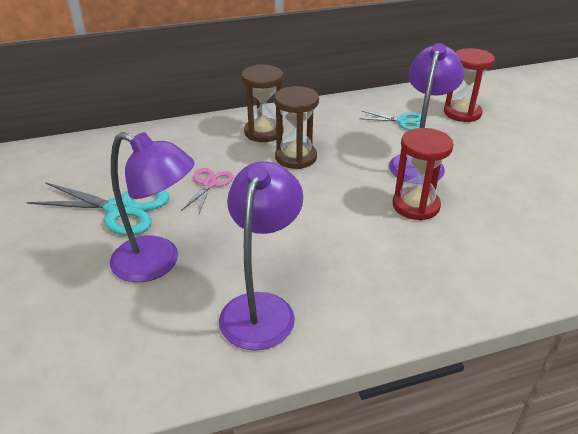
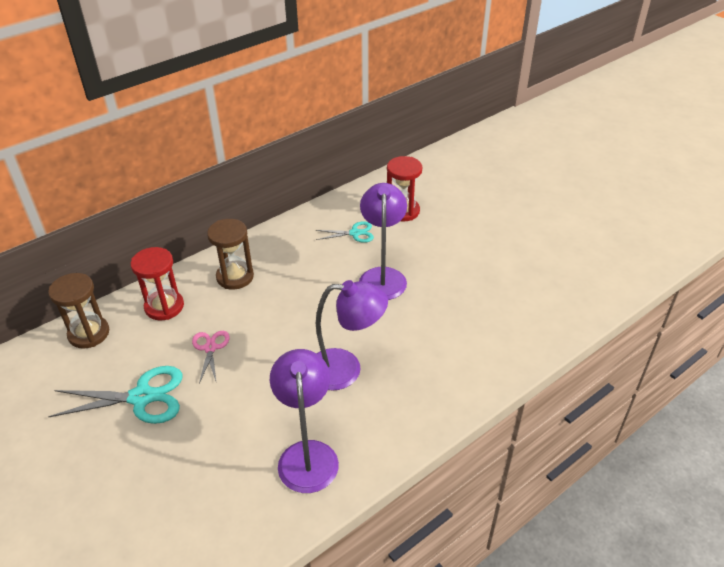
camera: 20 degrees left, 5 degrees up
purple lamp [110,132,194,282] -> purple lamp moved to [316,280,388,391]
brown hourglass [274,86,319,169] -> brown hourglass moved to [48,273,109,349]
red hourglass [393,128,454,221] -> red hourglass moved to [131,247,184,320]

